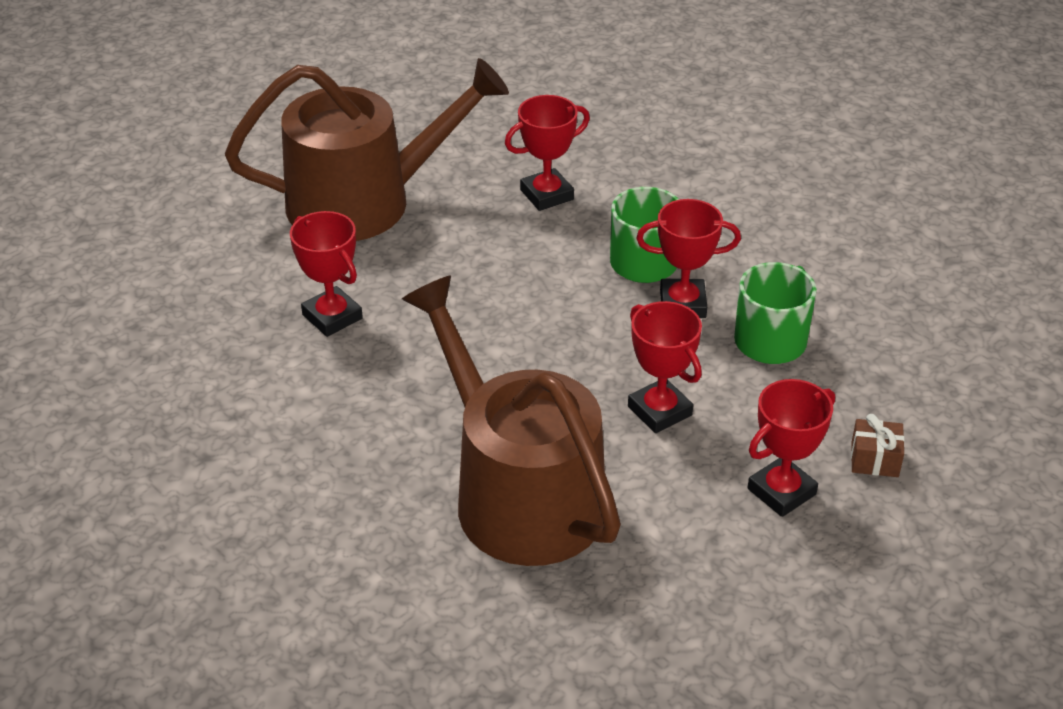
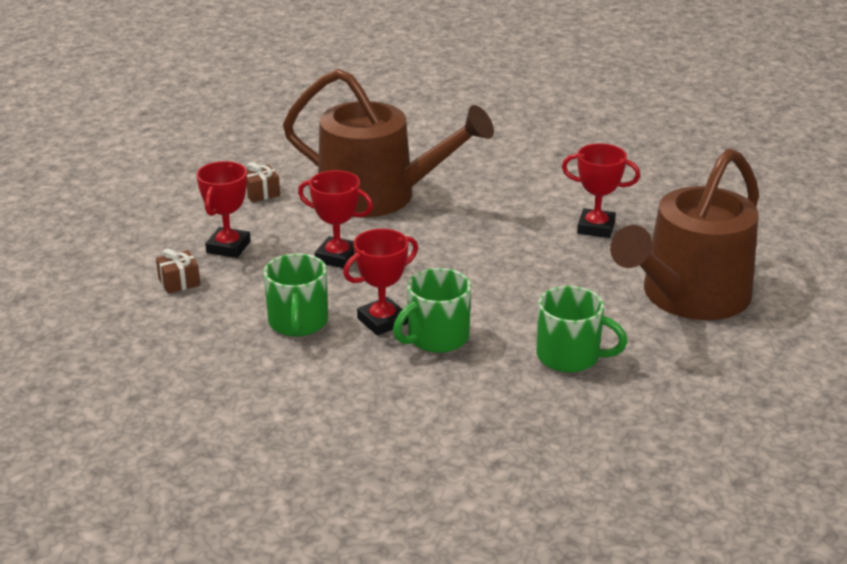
camera: 145 degrees right, 10 degrees down
red trophy [505,95,590,211] -> green mug [537,286,628,373]
none -> brown gift [245,162,280,202]

